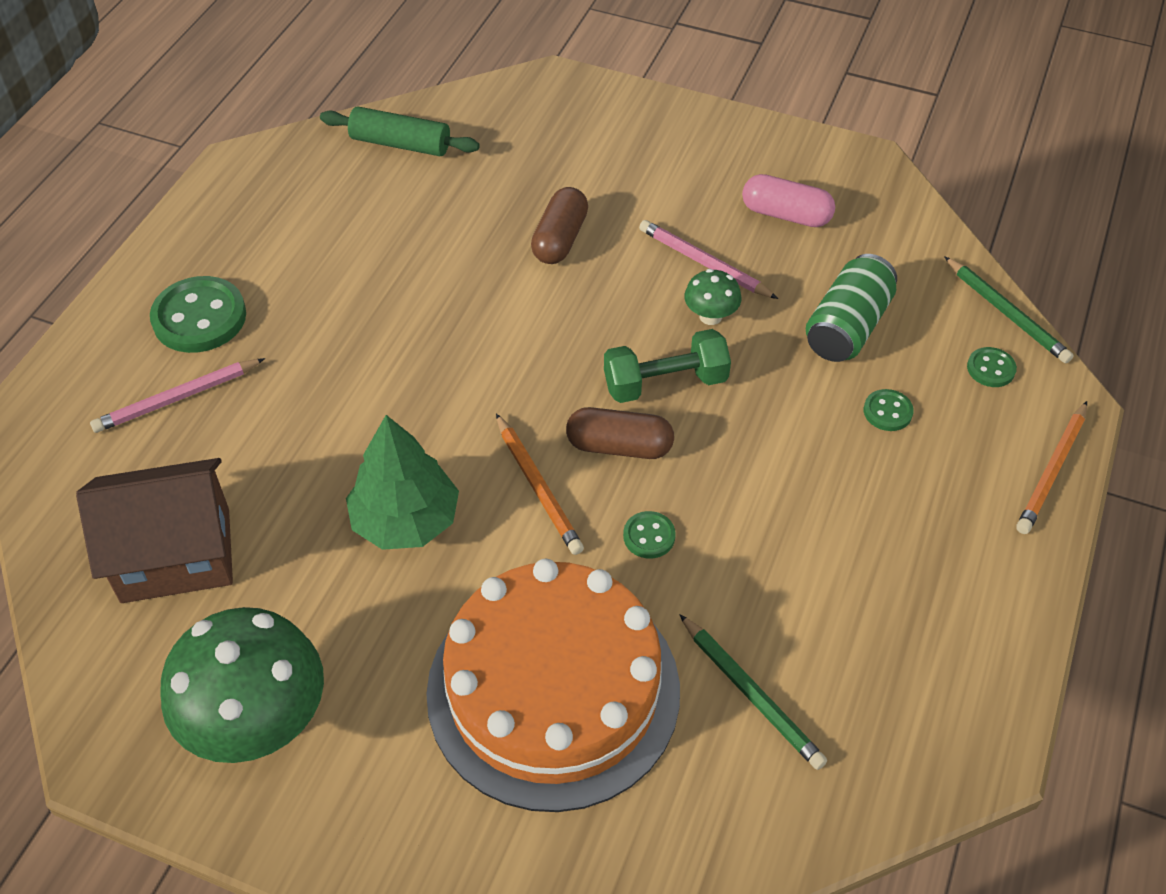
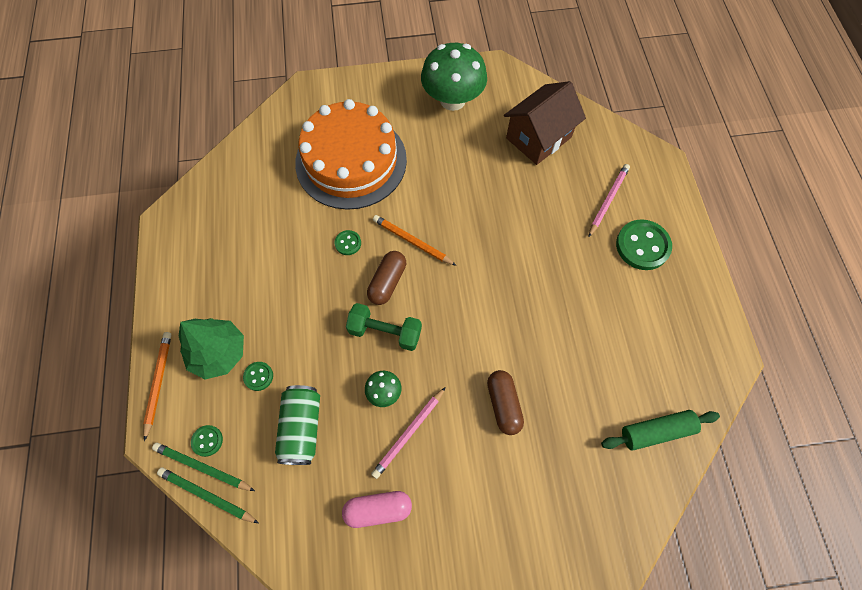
camera: 150 degrees right, 15 degrees up
green tree [346,415,459,550] -> green tree moved to [179,318,244,379]
brown capsule [566,407,674,459] -> brown capsule turned 45 degrees counterclockwise [367,251,406,305]
green dumbbell [604,329,731,403] -> green dumbbell turned 60 degrees clockwise [346,303,422,351]
pink pencil [639,220,778,299] -> pink pencil turned 120 degrees clockwise [371,387,446,479]
green pencil [679,614,827,770] -> green pencil moved to [152,443,255,491]

